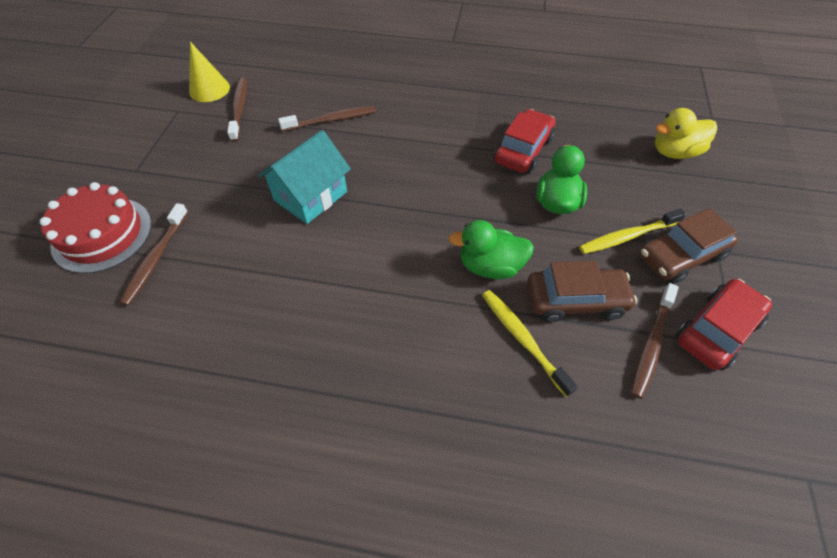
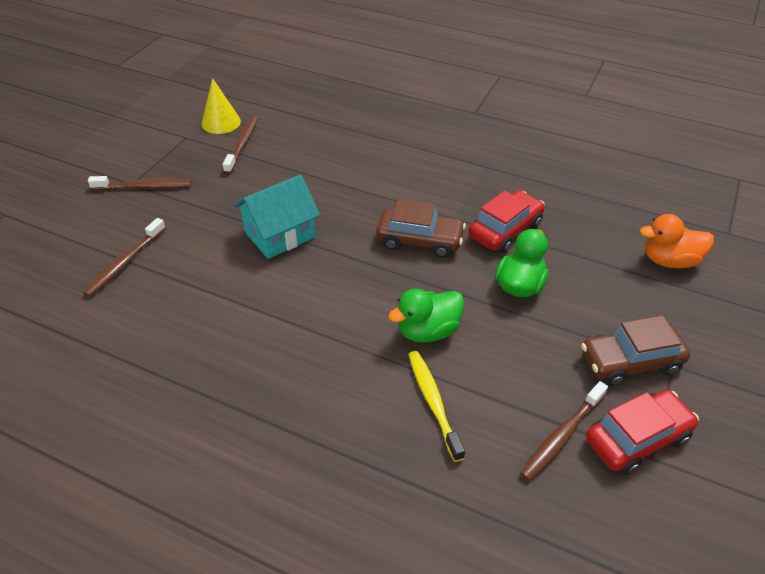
camera: 15 degrees right, 10 degrees down
red cake [39,182,152,274] -> none
brown toothbrush [278,106,376,131] -> brown toothbrush moved to [88,176,192,190]
green duck [449,220,534,279] -> green duck turned 45 degrees counterclockwise [388,289,464,343]
brown car [527,261,638,322] -> brown car moved to [376,199,466,258]
yellow toothbrush [579,209,686,254] -> none
yellow duck [655,108,717,159] -> orange duck [640,214,714,268]

